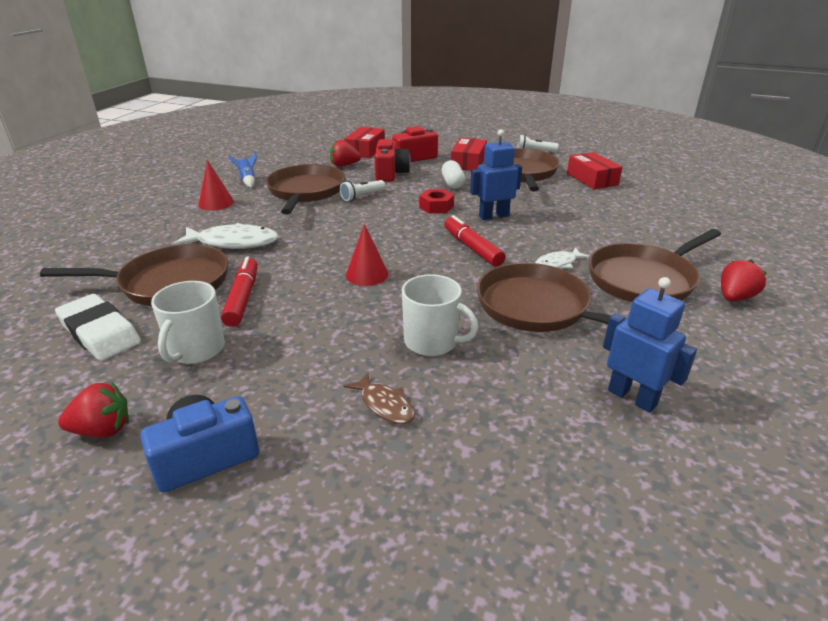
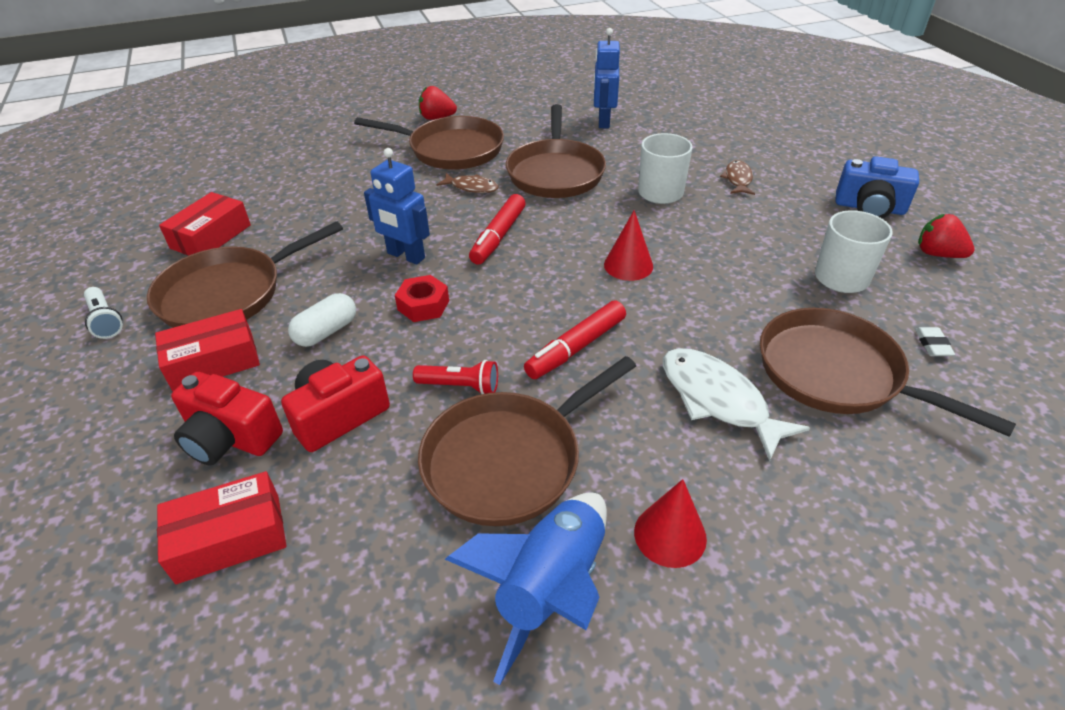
camera: 130 degrees left, 10 degrees up
white eraser [55,294,141,361] -> white eraser [915,327,955,356], size x0.43
red marker [221,257,258,327] -> red marker moved to [524,300,626,379]
blue rocket [229,152,257,188] -> blue rocket [445,493,607,685], size x2.06
red strawberry [330,140,361,167] -> none
white flashlight [340,180,385,201] -> red flashlight [413,360,498,394]
white fish [535,247,590,268] -> brown fish [436,173,499,193]

